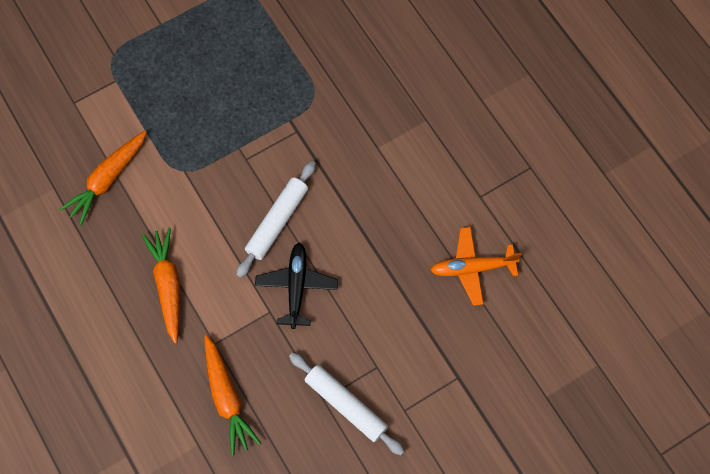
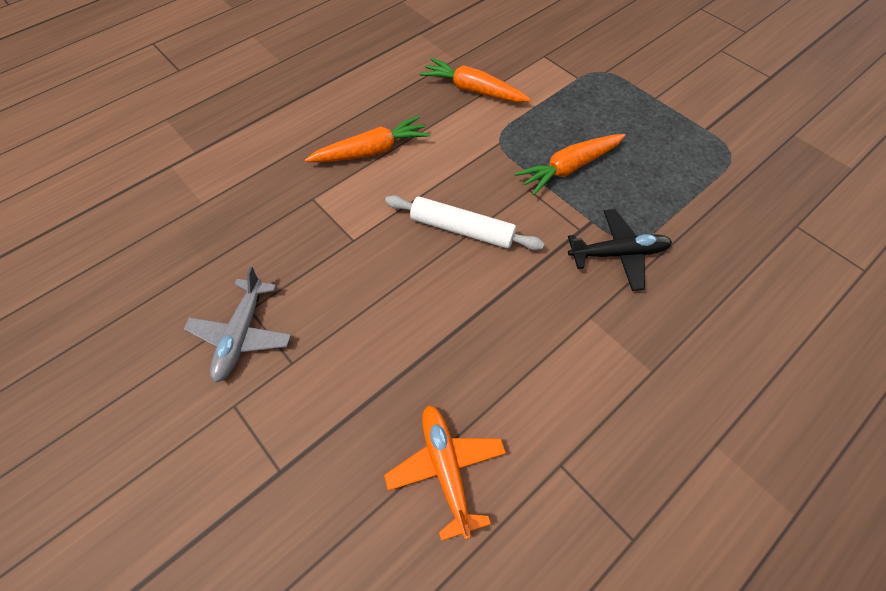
camera: 80 degrees right, 10 degrees down
orange carrot [204,335,261,456] -> orange carrot moved to [514,134,626,195]
black plane [255,243,338,329] -> black plane moved to [568,209,672,291]
white rolling pin [289,352,405,455] -> grey plane [184,267,291,383]

